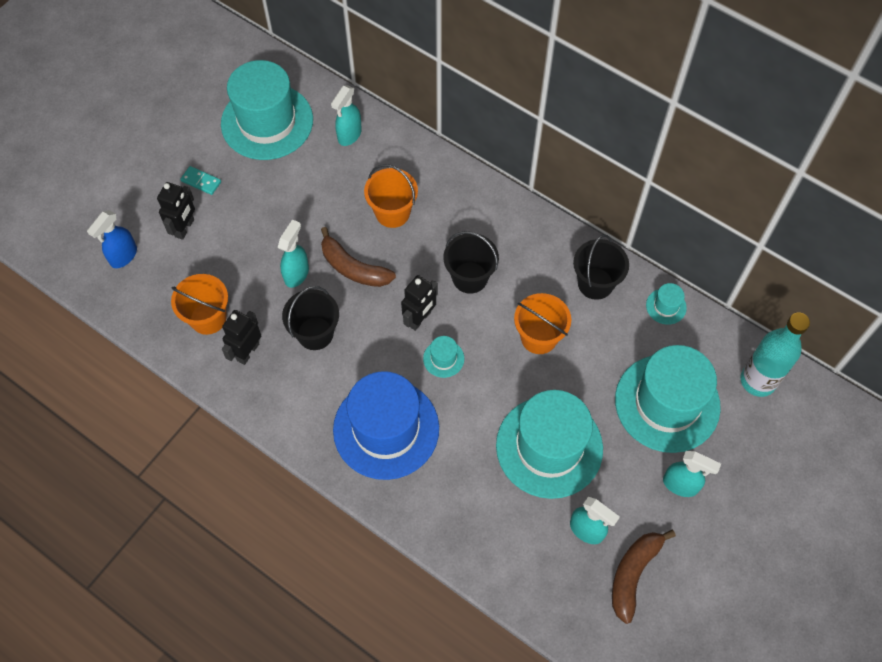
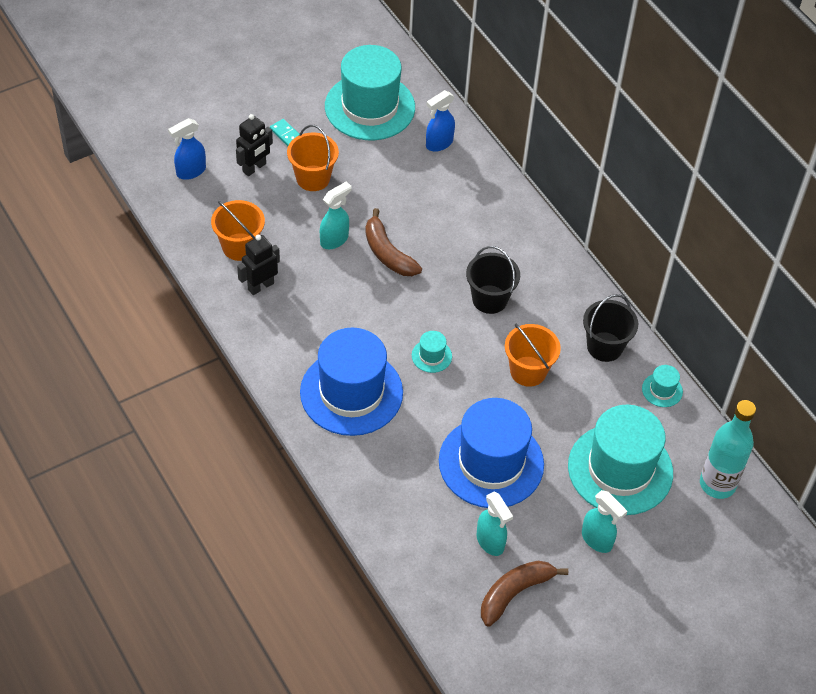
camera: 20 degrees right, 10 degrees down
black bucket [282,286,339,350] -> none
turquoise spray bottle [331,85,362,146] -> blue spray bottle [426,90,455,152]
orange bucket [364,164,418,228] -> orange bucket moved to [287,125,339,191]
black robot [401,275,438,331] -> none
turquoise hat [496,390,603,499] -> blue hat [439,398,544,508]

